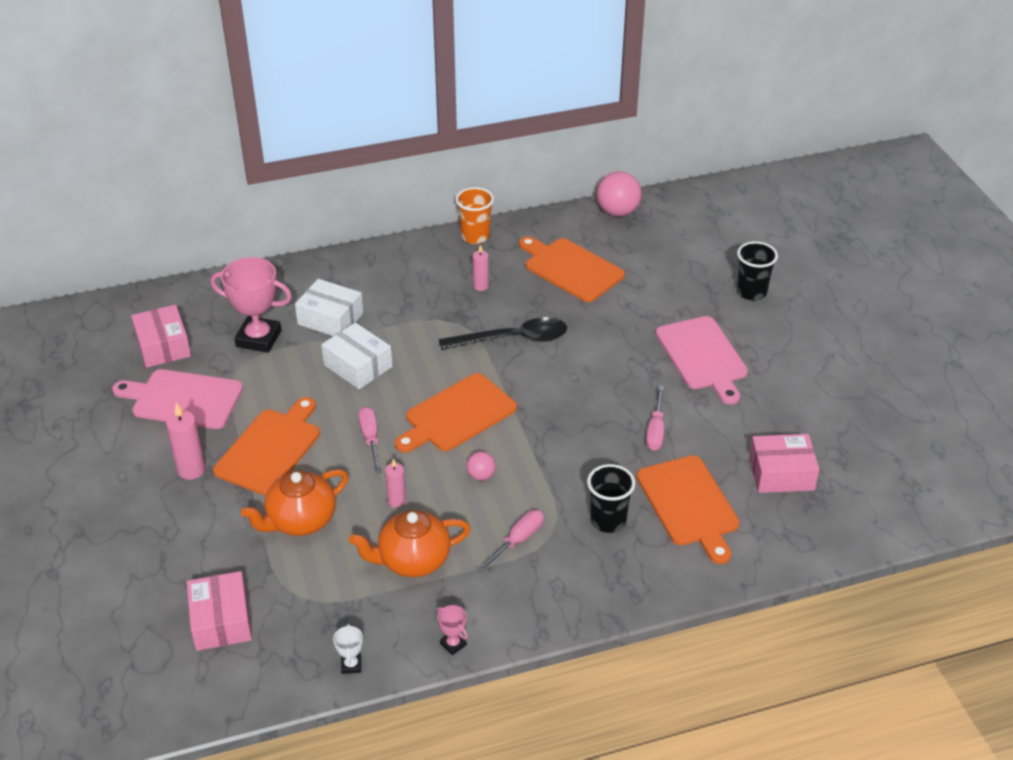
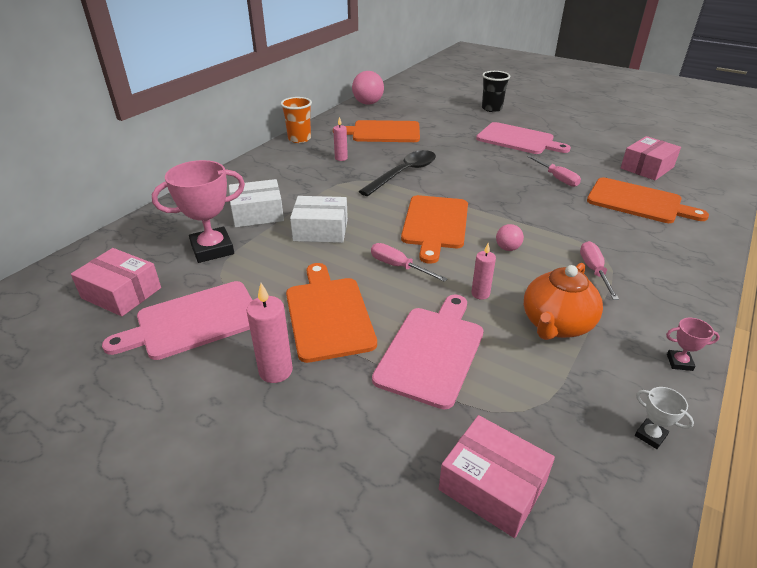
camera: 40 degrees left, 5 degrees down
orange teapot [241,469,349,536] -> pink cutting board [372,295,484,410]
black cup [587,464,635,533] -> none

